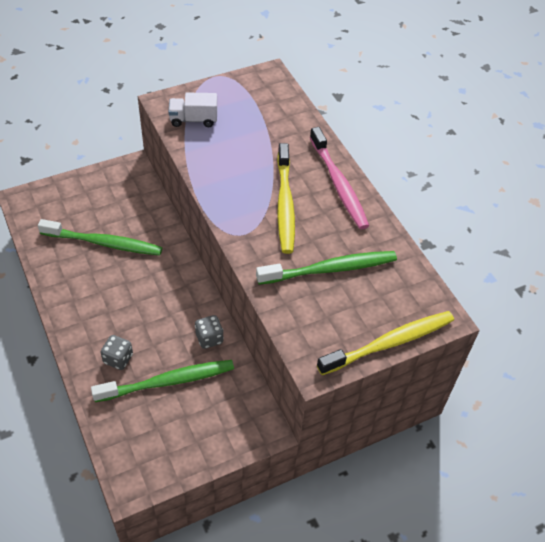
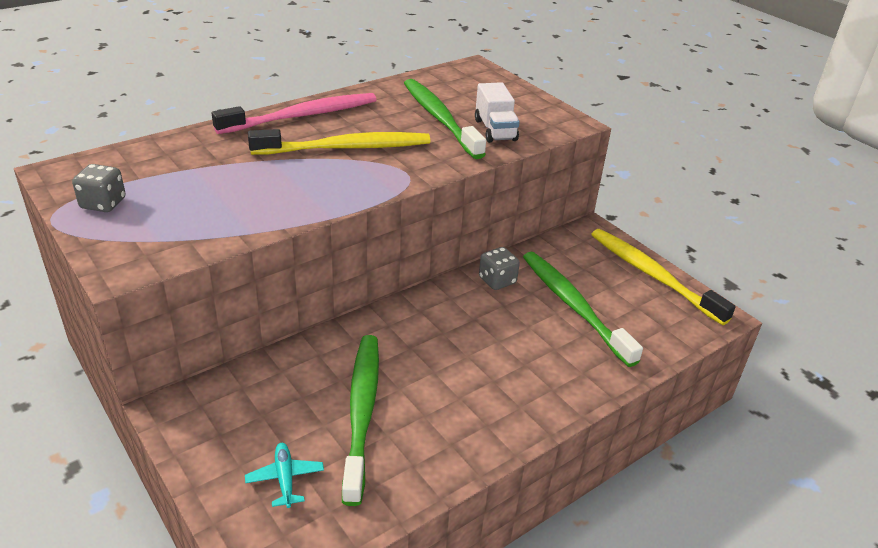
camera: 100 degrees left, 15 degrees down
grey dice [100,335,133,370] -> grey dice moved to [72,164,125,212]
white truck [168,93,217,127] -> white truck moved to [475,82,520,143]
yellow toothbrush [317,311,454,375] -> yellow toothbrush moved to [591,229,736,325]
none -> turquoise plane [245,443,324,508]

